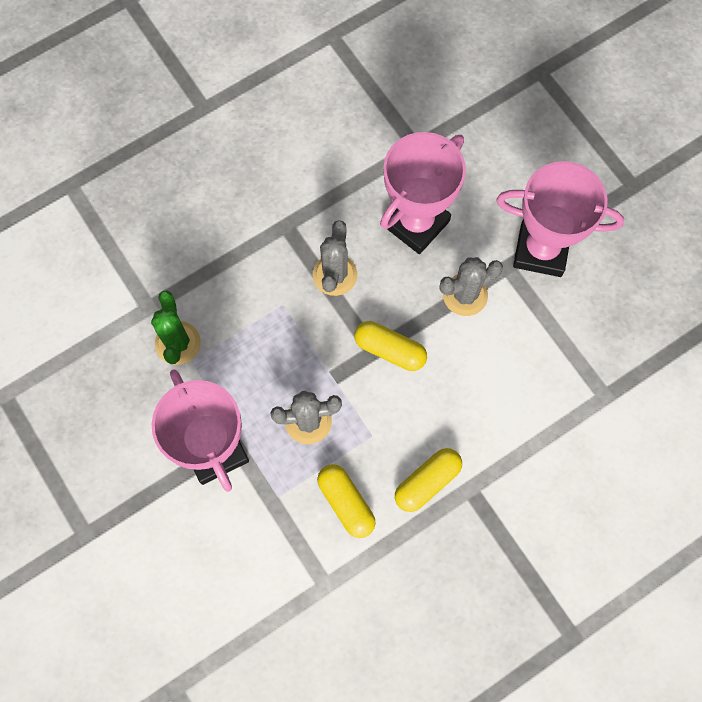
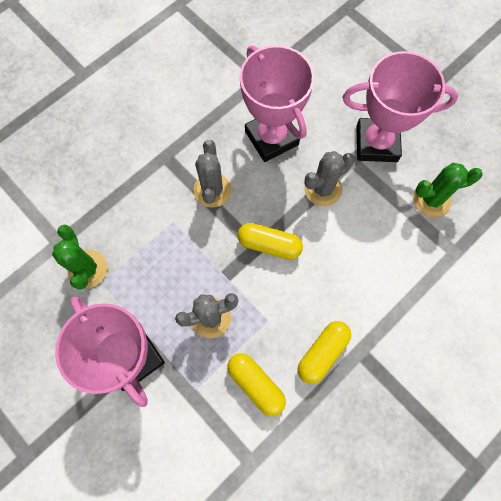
camera: 10 degrees left, 0 degrees up
pink trophy [380,132,466,254] -> pink trophy turned 60 degrees counterclockwise [240,45,314,162]
none -> green cactus [413,163,483,217]

